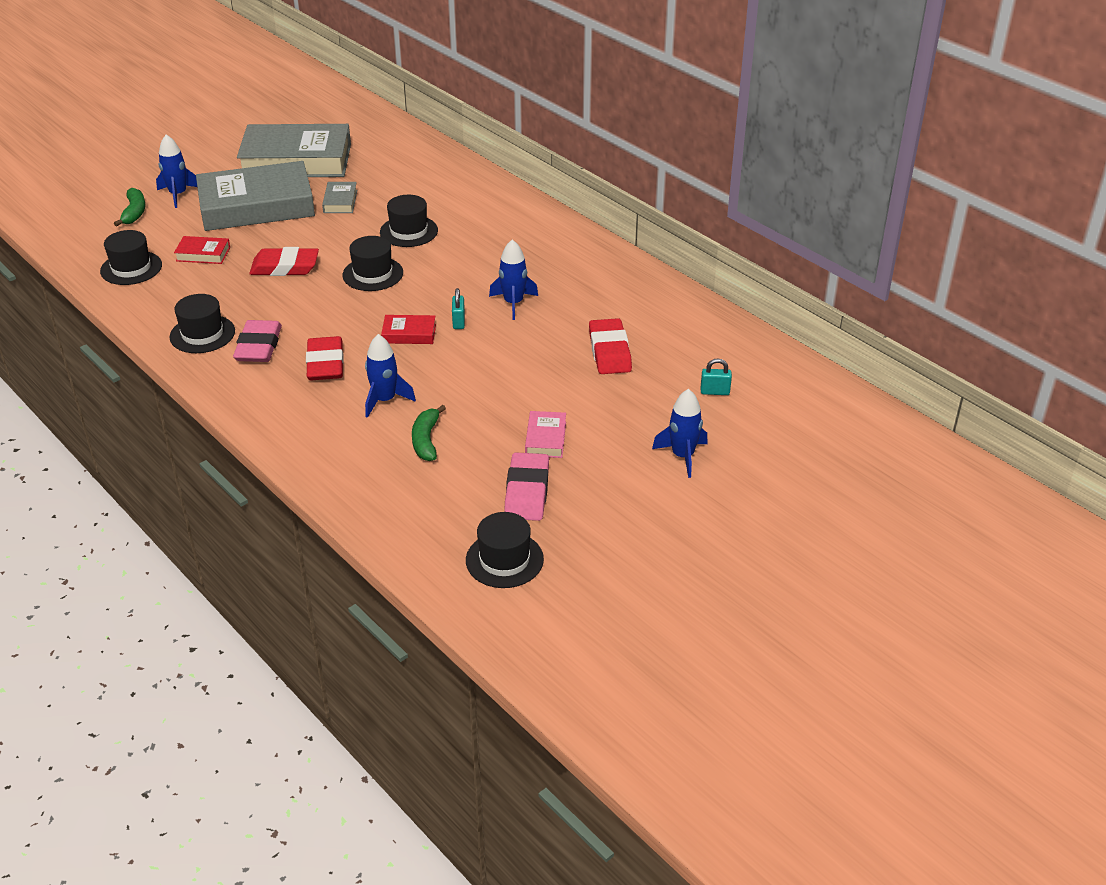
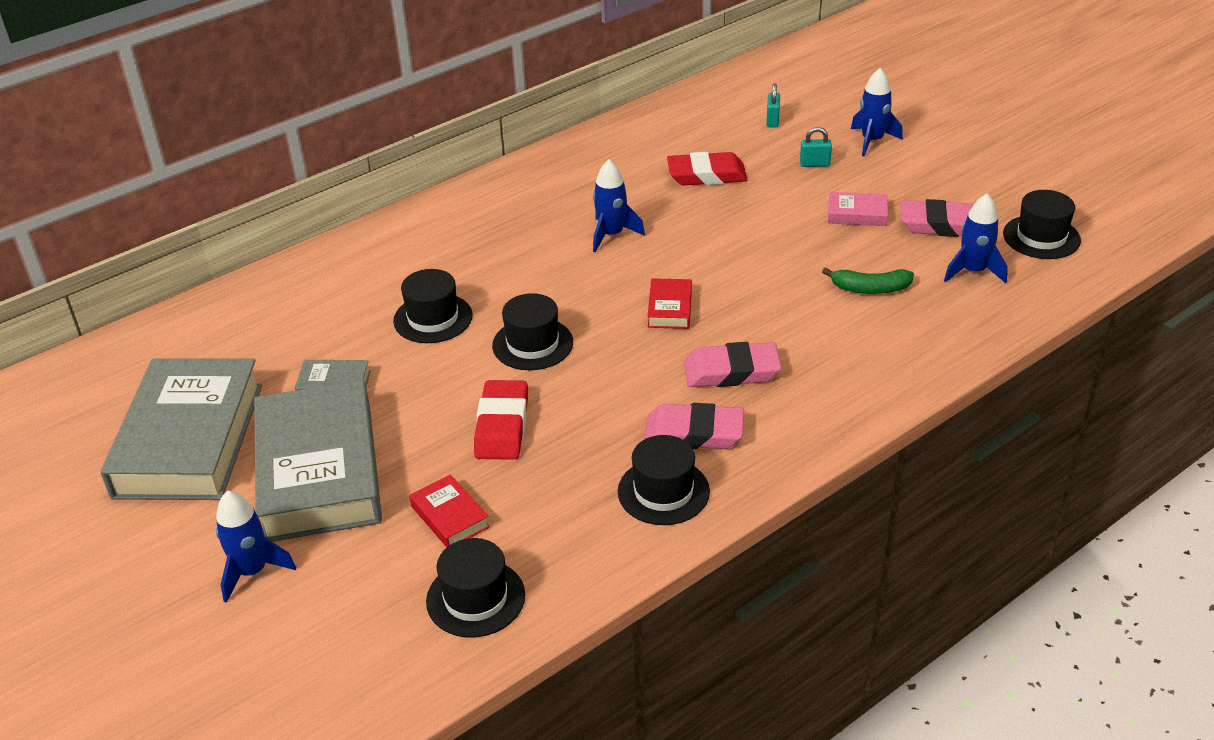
camera: 85 degrees left, 0 degrees up
green banana [114,188,146,227] -> none
red book [174,236,230,264] -> red book turned 45 degrees counterclockwise [409,474,490,547]
red eraser [306,336,344,380] -> pink eraser [684,342,782,387]
blue rocket [365,334,416,418] -> blue rocket moved to [944,194,1008,283]
turquoise padlock [452,288,465,329] -> turquoise padlock moved to [800,127,832,167]

